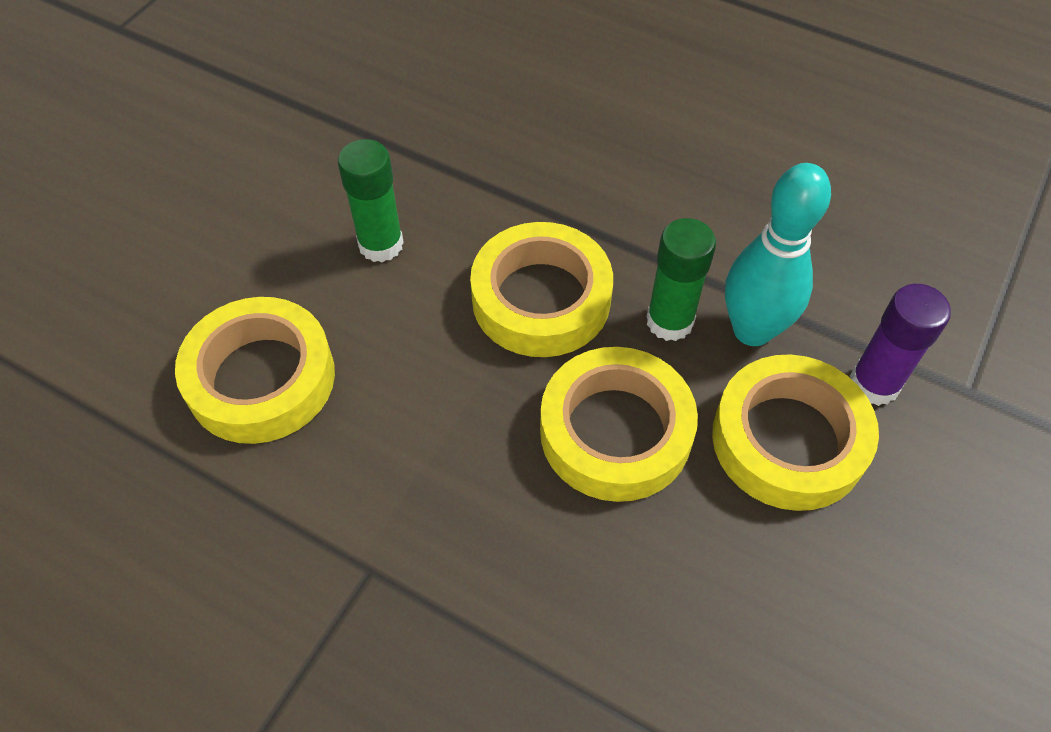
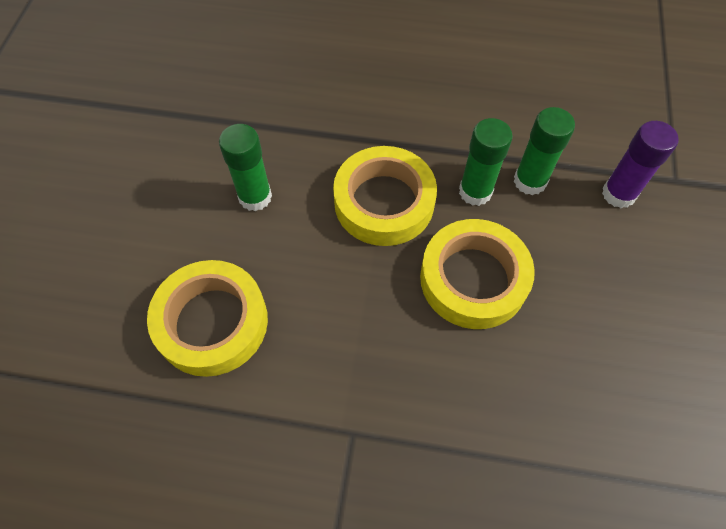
camera: 20 degrees left, 5 degrees up
yellow tape [712,354,879,511] -> none
turquoise bowling pin [725,163,831,346] -> green glue stick [514,107,575,195]

